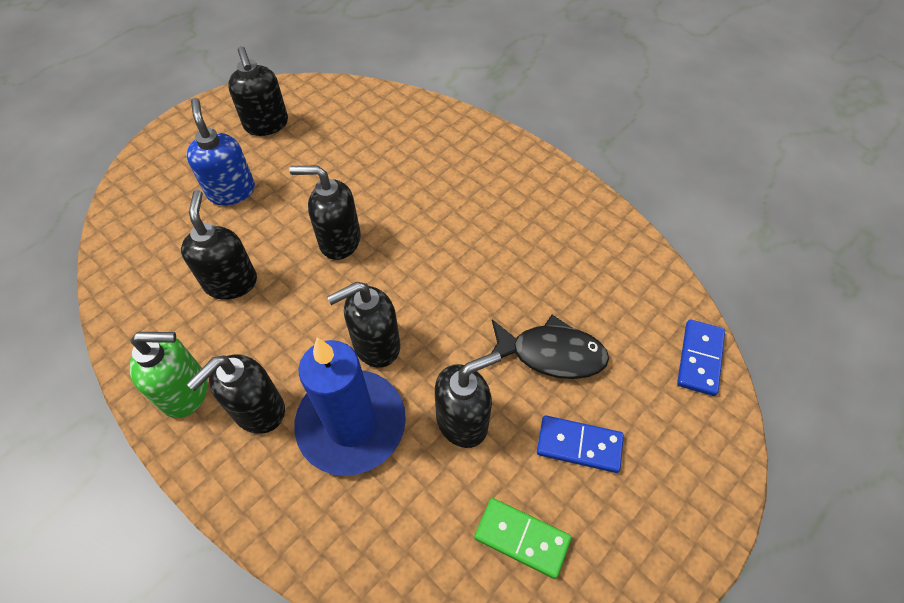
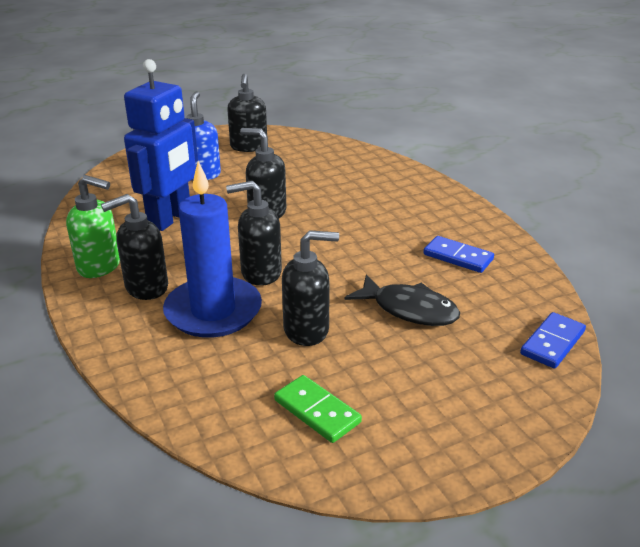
camera: 20 degrees right, 25 degrees down
black soap dispenser [181,190,257,300] -> blue robot [124,59,198,231]
blue domino [537,415,624,473] -> blue domino moved to [423,236,494,273]

